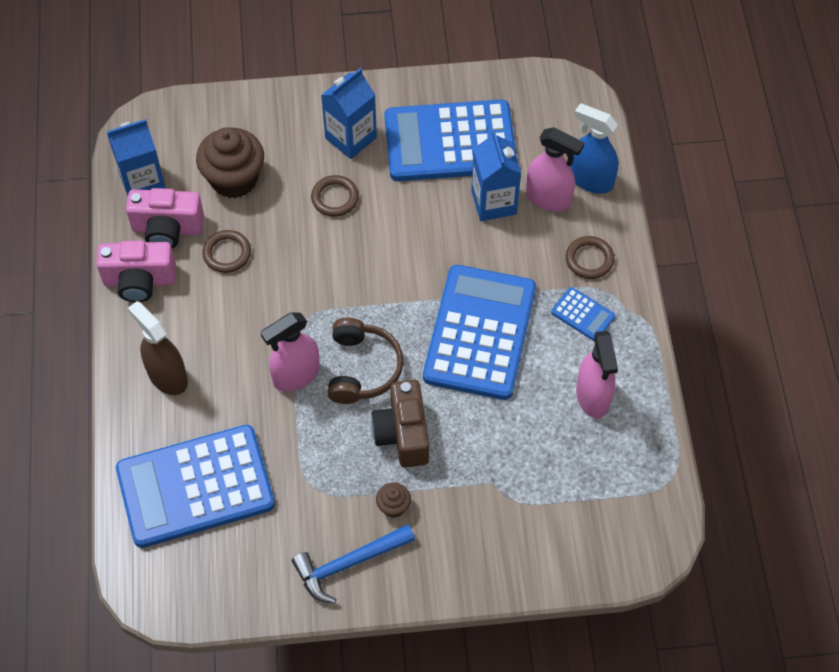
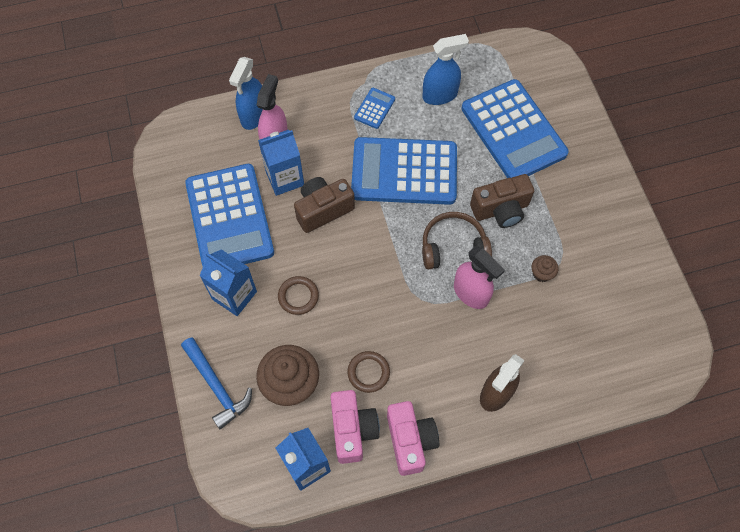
camera: 100 degrees left, 5 degrees up
blue calculator [116,425,275,548] -> blue calculator moved to [462,79,569,178]
blue hammer [292,524,415,604] -> blue hammer moved to [181,337,252,429]
brown cupcake [376,482,411,518] -> brown cupcake moved to [531,255,558,282]
brown ring [566,236,614,279] -> none
pink spray bottle [576,331,618,418] -> blue spray bottle [422,34,469,105]
none -> brown camera [294,177,355,233]

